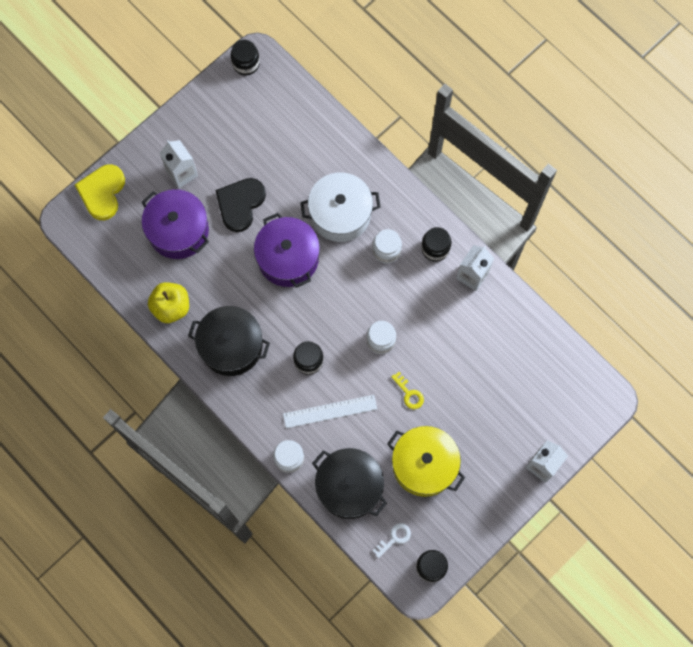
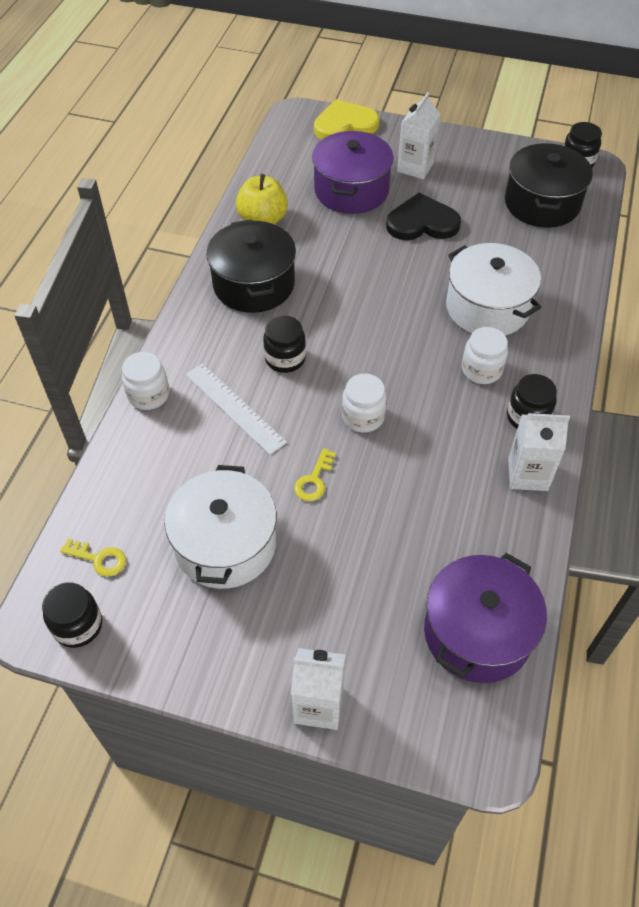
camera: 60 degrees right, 20 degrees down
purple pot [254,213,320,288] -> purple pot moved to [424,553,547,683]
black pot [312,448,387,519] -> black pot moved to [505,143,593,228]
white key [372,523,411,558] -> yellow key [60,539,126,577]
yellow pot [387,426,465,497] -> white pot [164,465,277,589]

